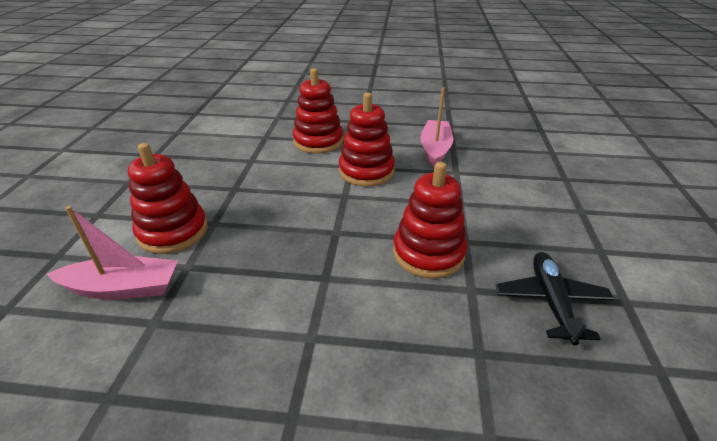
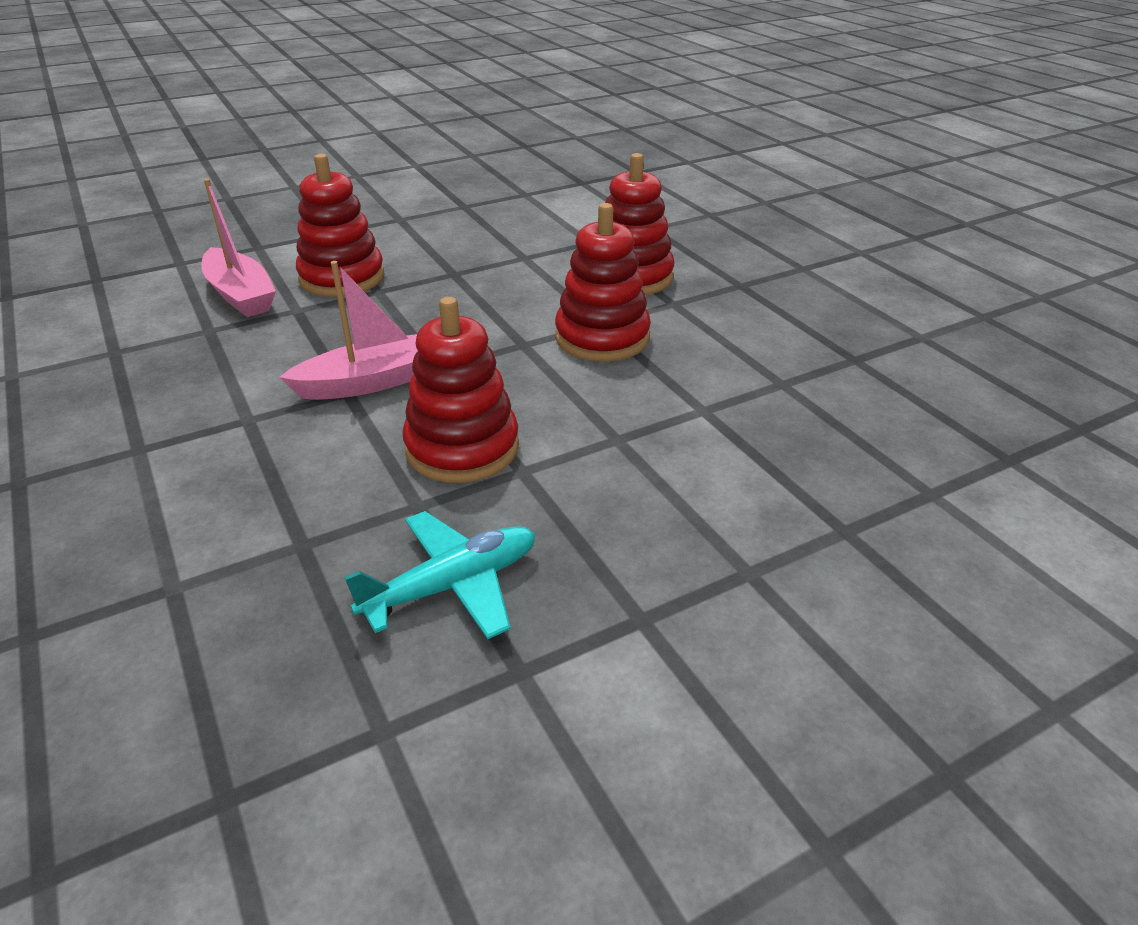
camera: 55 degrees right, 0 degrees up
pink boat [420,87,454,168] -> pink boat moved to [279,261,418,400]
black plane [496,252,615,345] -> turquoise plane [344,511,535,639]

